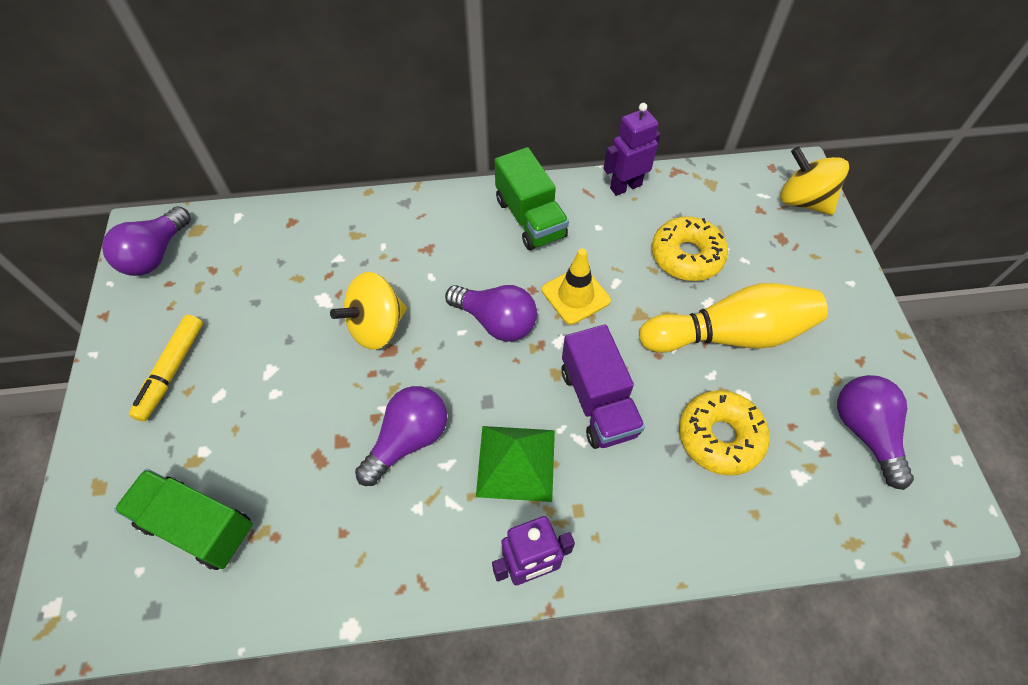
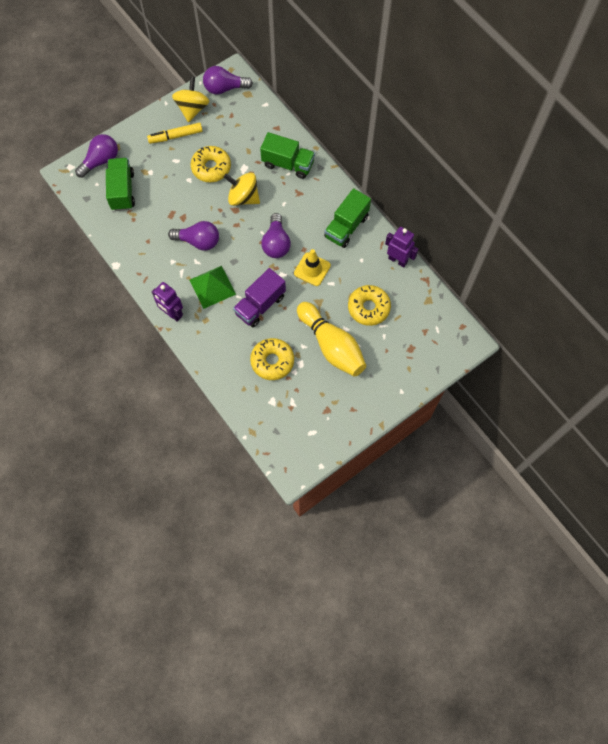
camera: 60 degrees right, 10 degrees up
yellow spinning top [780,147,849,215] -> yellow spinning top moved to [172,76,210,122]
purple light bulb [837,375,914,490] -> purple light bulb moved to [75,134,118,178]
none -> yellow donut [191,146,231,182]
none -> green truck [260,132,315,179]

